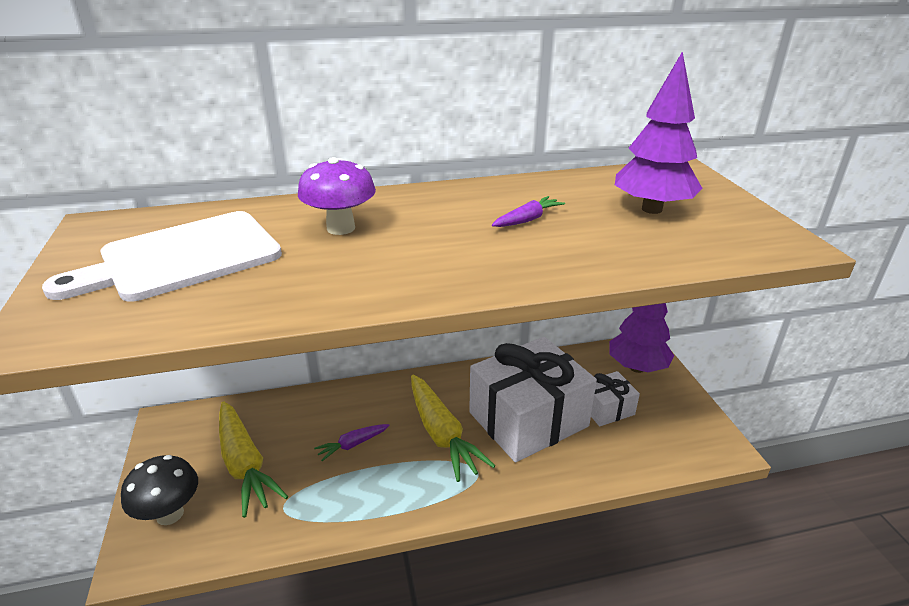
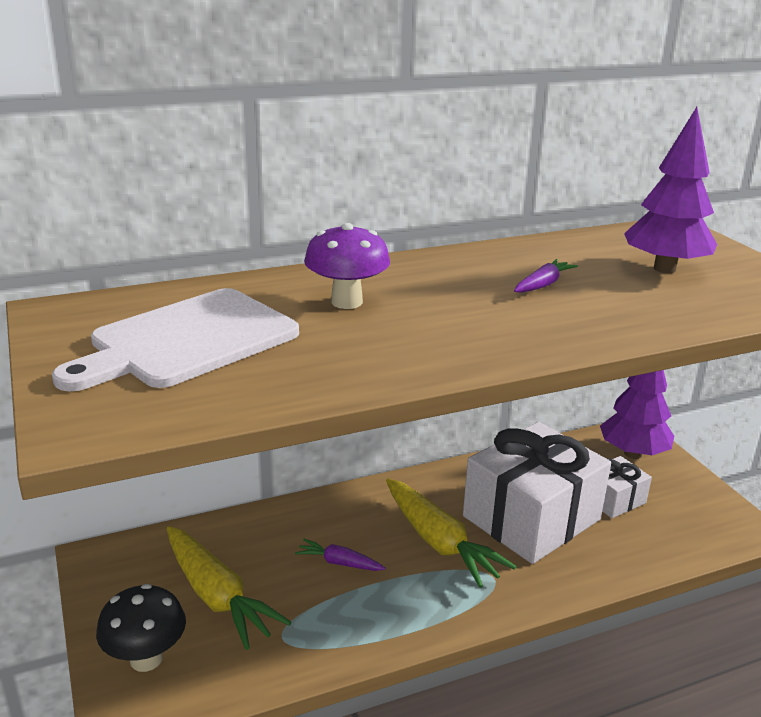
camera: 10 degrees left, 5 degrees down
purple carrot [314,424,390,461] -> purple carrot turned 60 degrees clockwise [295,539,386,571]

